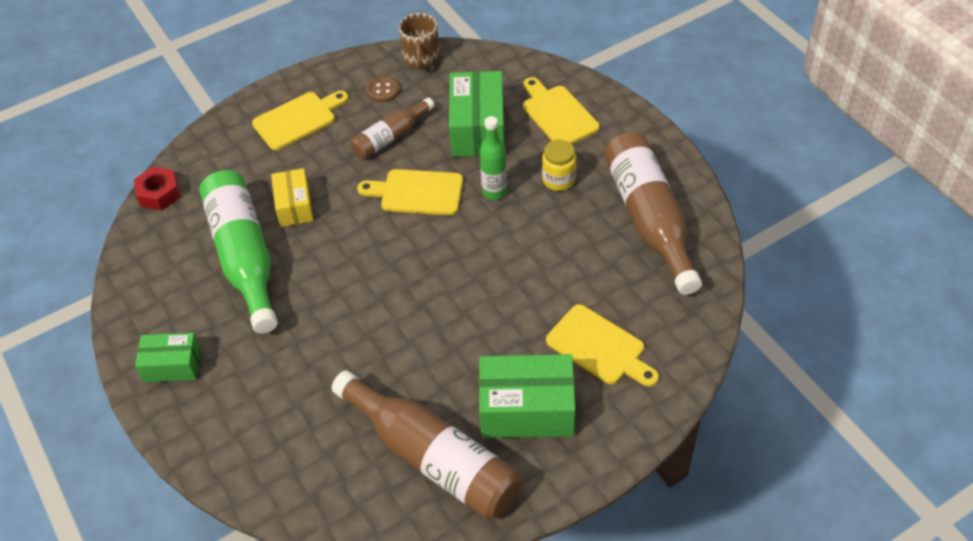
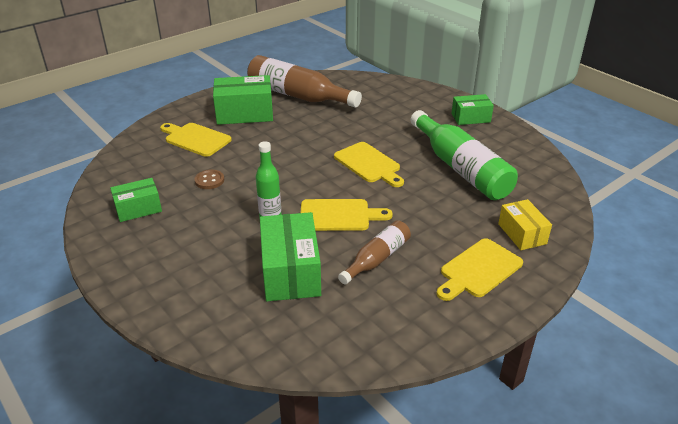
camera: 170 degrees right, 15 degrees down
red nut [134,167,180,210] -> none
yellow box [271,168,314,227] -> yellow box moved to [498,199,552,250]
brown button [366,76,400,102] -> brown button moved to [195,170,224,189]
brown mug [399,13,440,69] -> none
yellow cutting board [523,77,600,144] -> yellow cutting board moved to [334,142,404,187]
yellow jar [542,140,576,191] -> none
brown bottle [604,132,702,295] -> green box [110,178,162,222]

